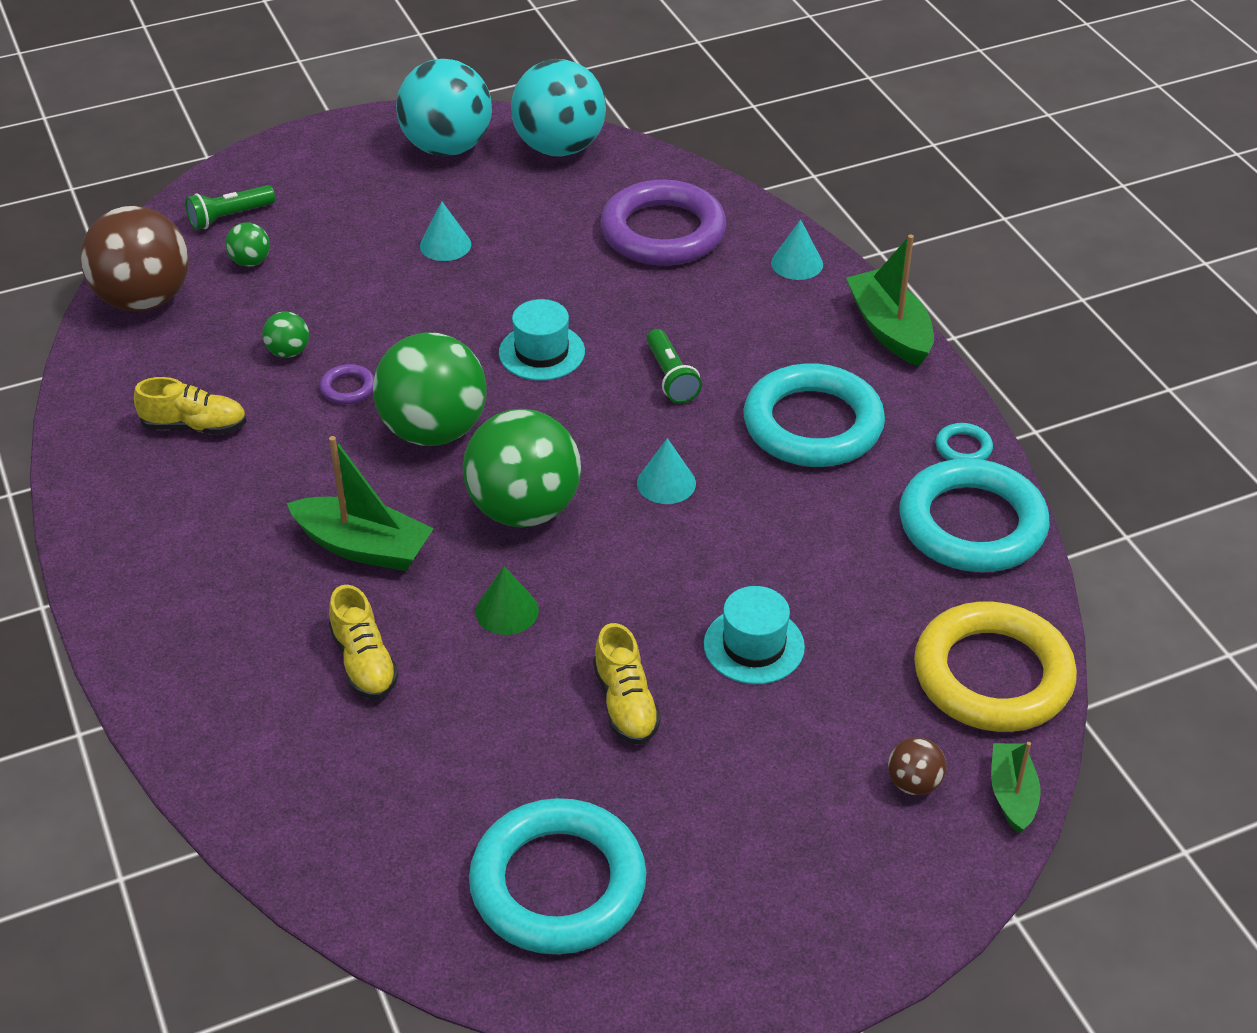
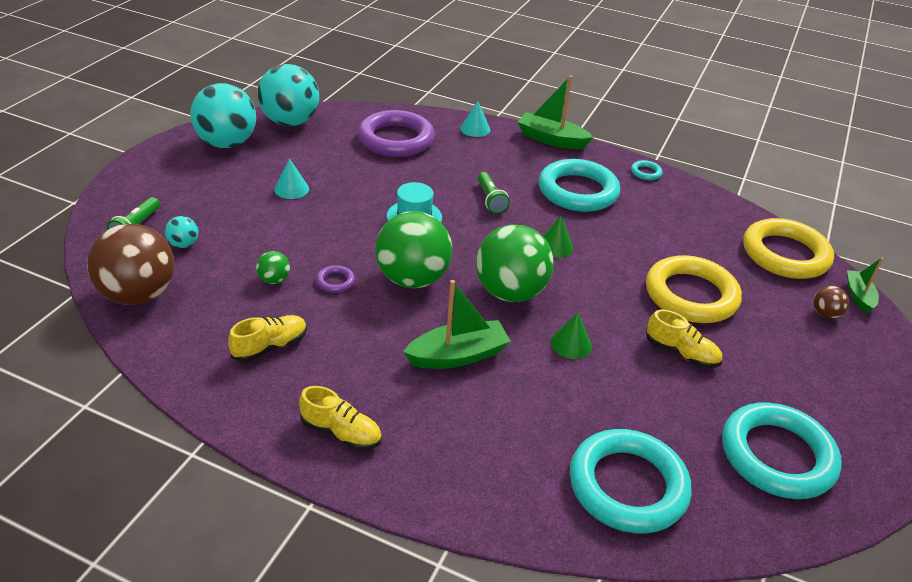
camera: 45 degrees left, 5 degrees down
green ball [225,222,270,266] -> turquoise ball [165,216,198,248]
yellow shoe [329,585,399,699] -> yellow shoe moved to [299,386,382,450]
turquoise cone [637,438,696,504] -> green cone [543,216,574,258]
green flashlight [647,329,702,403] -> green flashlight turned 45 degrees clockwise [477,172,510,214]
turquoise hat [704,586,805,684] -> yellow ring [646,255,742,323]
turquoise ring [900,458,1050,572] -> turquoise ring moved to [570,429,692,533]
green boat [991,742,1041,834] -> green boat turned 45 degrees clockwise [847,257,884,313]

